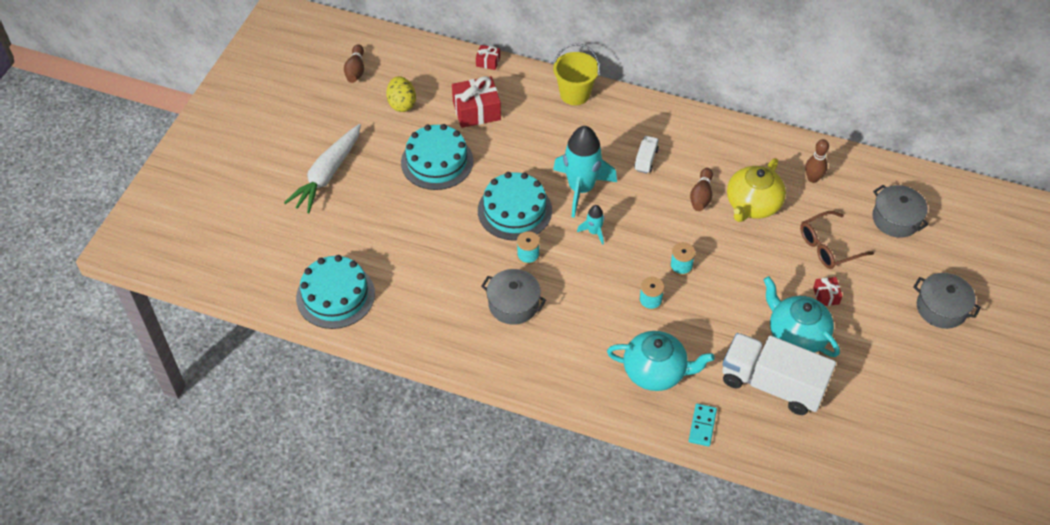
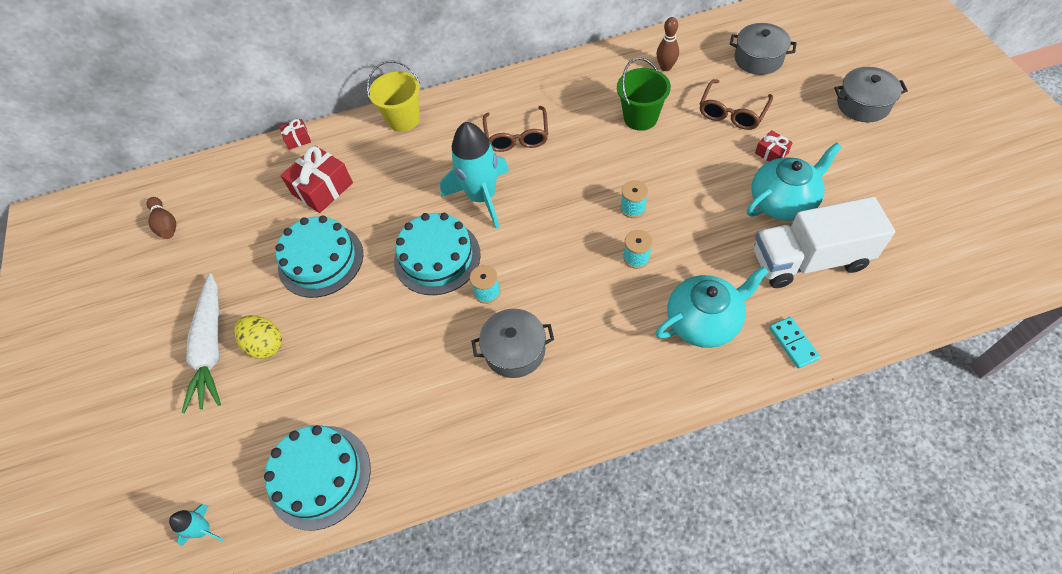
camera: 30 degrees left, 5 degrees up
yellow egg [386,76,416,112] -> yellow egg moved to [234,315,282,359]
turquoise rocket [577,205,604,245] -> turquoise rocket moved to [169,504,224,546]
white truck [634,136,659,174] -> brown glasses [483,106,548,152]
brown bowling pin [690,168,713,211] -> none
yellow teapot [727,158,786,222] -> green bucket [617,58,671,131]
turquoise teapot [763,276,840,357] -> turquoise teapot turned 135 degrees clockwise [747,142,842,221]

